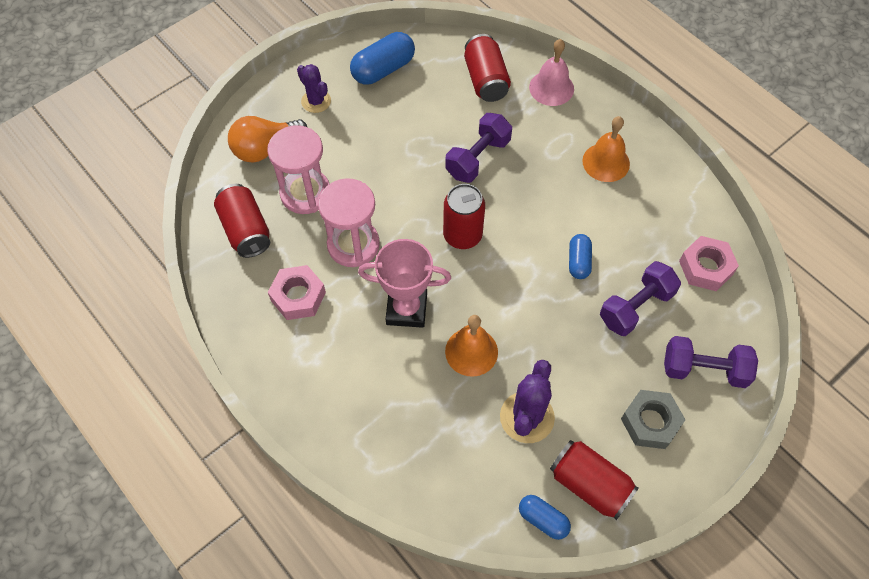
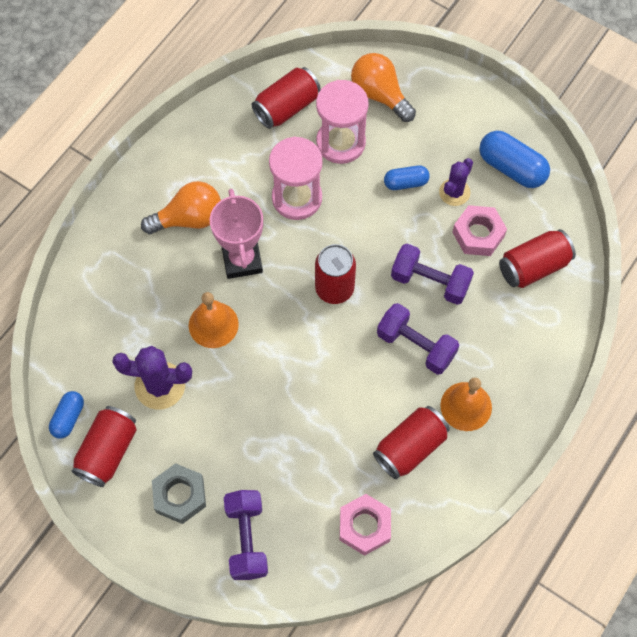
camera: 75 degrees right, 5 degrees up
pink nut [268,265,326,320] -> pink nut moved to [452,205,507,256]
purple cactus [297,64,331,113] -> purple cactus moved to [439,158,473,206]
pink bell [529,39,574,106] -> none
blue capsule [569,234,592,279] -> blue capsule moved to [384,165,430,190]
purple dumbbell [600,261,681,336] -> purple dumbbell moved to [377,303,459,375]
none -> orange light bulb [141,181,221,234]
none -> red can [373,406,450,480]

